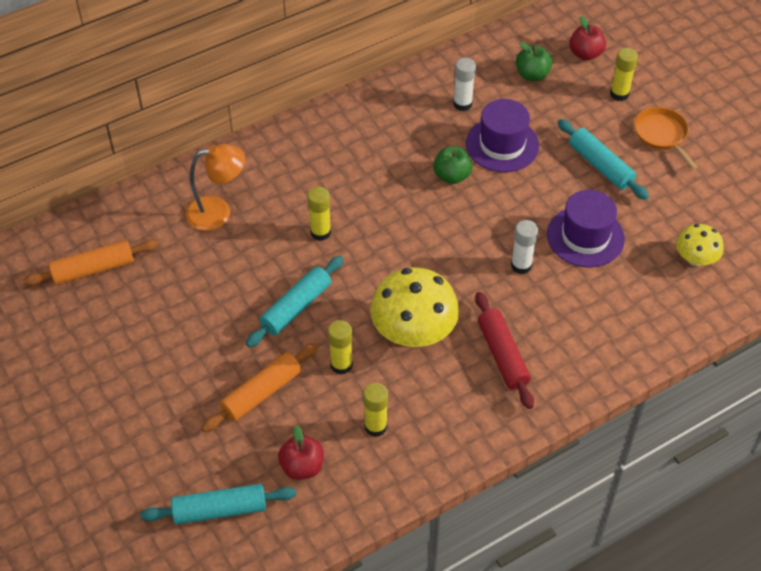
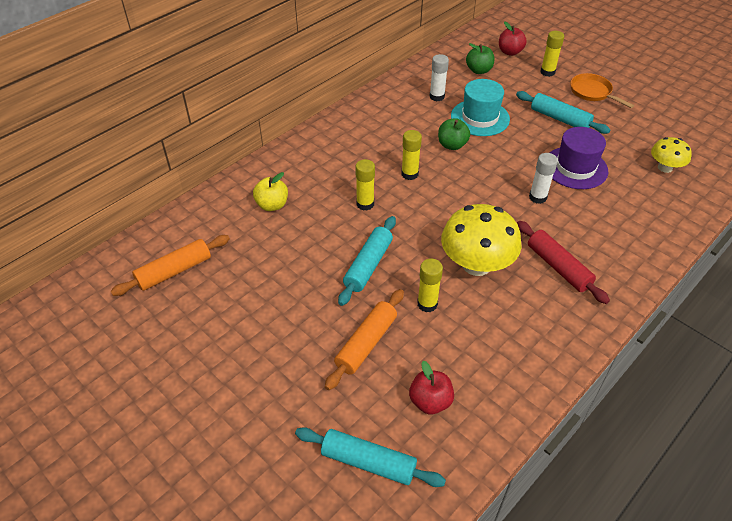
camera: 15 degrees left, 5 degrees down
turquoise rolling pin [140,484,296,524] -> turquoise rolling pin turned 45 degrees clockwise [295,427,446,487]
orange lamp [185,144,245,231] -> yellow apple [253,172,288,211]
yellow glue stick [363,383,388,437] -> yellow glue stick moved to [401,130,422,180]
purple hat [466,99,539,172] -> turquoise hat [451,79,510,136]

